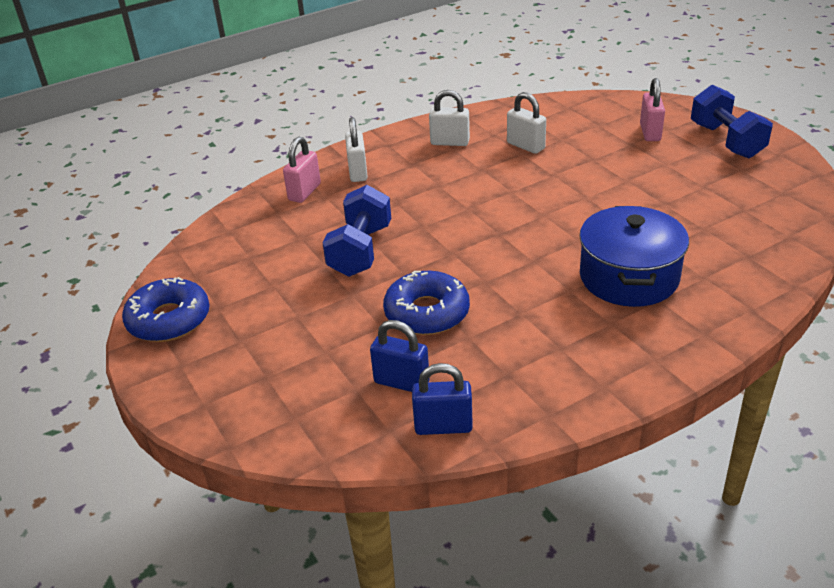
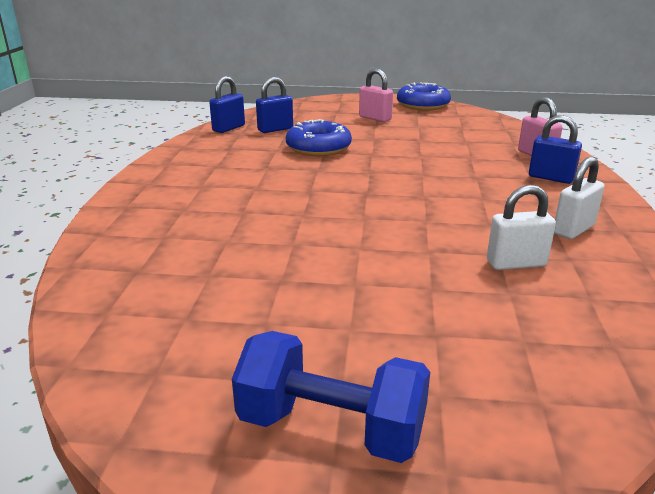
camera: 125 degrees right, 10 degrees down
blue dumbbell [322,185,391,277] -> none
white padlock [345,117,368,182] -> blue padlock [529,115,582,184]
blue pot [579,206,689,307] -> none
pink padlock [640,78,665,141] -> pink padlock moved to [359,68,393,122]

